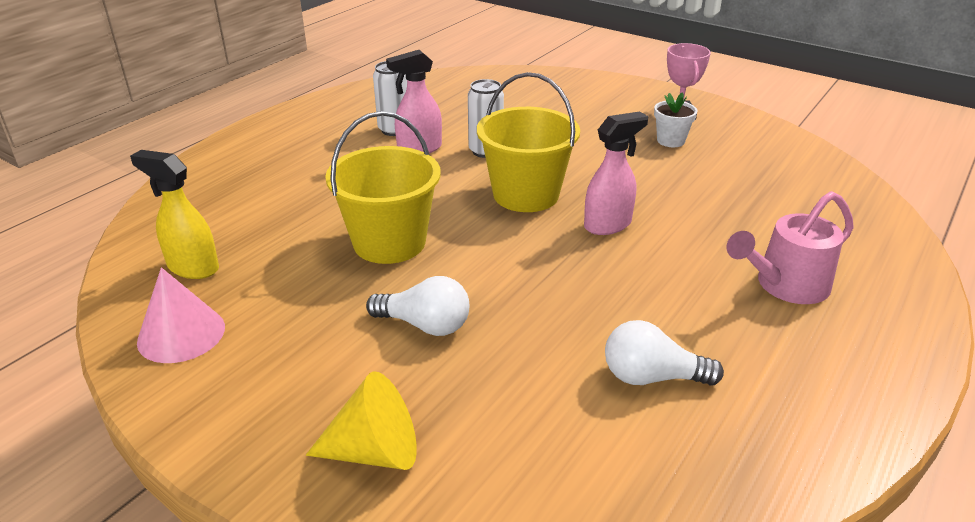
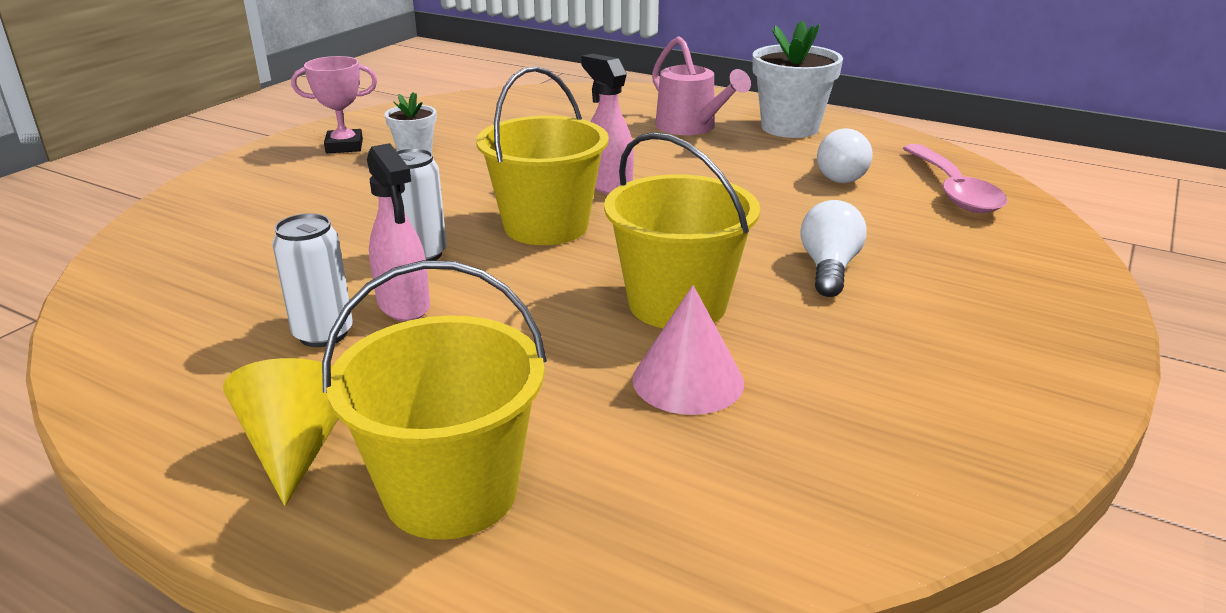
camera: 95 degrees left, 5 degrees down
yellow spray bottle [130,150,219,279] -> none
pink cone [137,267,225,363] -> pink cone moved to [632,285,744,415]
yellow cone [306,371,417,470] -> yellow cone moved to [223,358,339,506]
none -> yellow bucket [322,260,547,540]
none -> white flower pot [753,21,843,138]
none -> pink spoon [903,144,1007,213]

